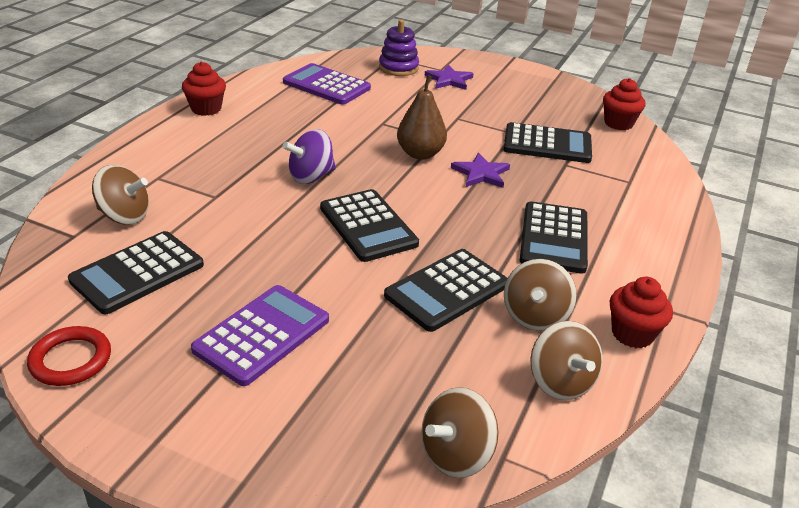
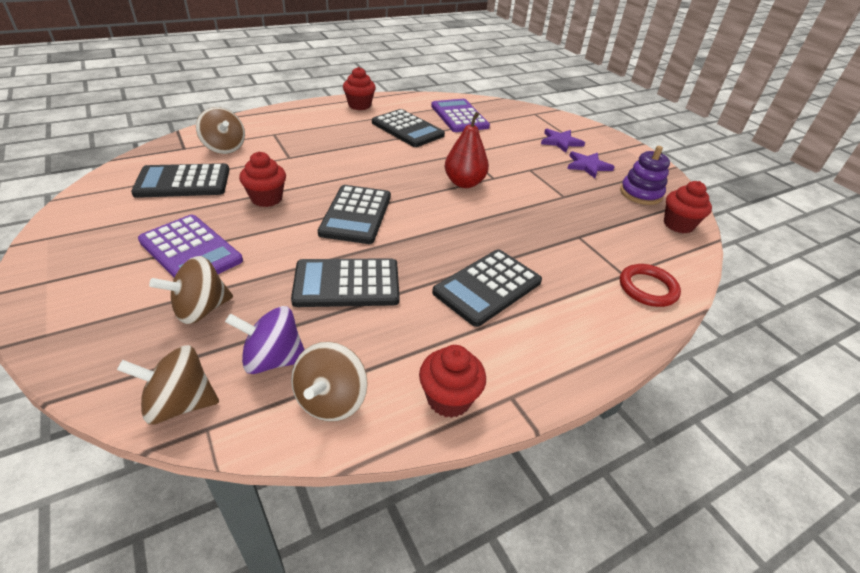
camera: 35 degrees right, 5 degrees up
red ring [27,326,111,386] -> red ring moved to [620,264,681,307]
purple calculator [191,285,329,386] -> purple calculator turned 60 degrees clockwise [138,215,243,278]
purple spinning top [283,129,336,184] -> purple spinning top moved to [225,306,305,374]
purple stacking toy [379,20,419,76] -> purple stacking toy moved to [620,146,670,205]
brown pear [397,75,447,160] -> red pear [444,112,489,188]
purple star [451,153,510,188] -> purple star moved to [567,151,614,178]
black calculator [503,122,592,163] -> black calculator moved to [372,109,445,147]
brown spinning top [504,259,577,331] -> brown spinning top moved to [149,256,233,324]
none -> red cupcake [239,152,286,207]

